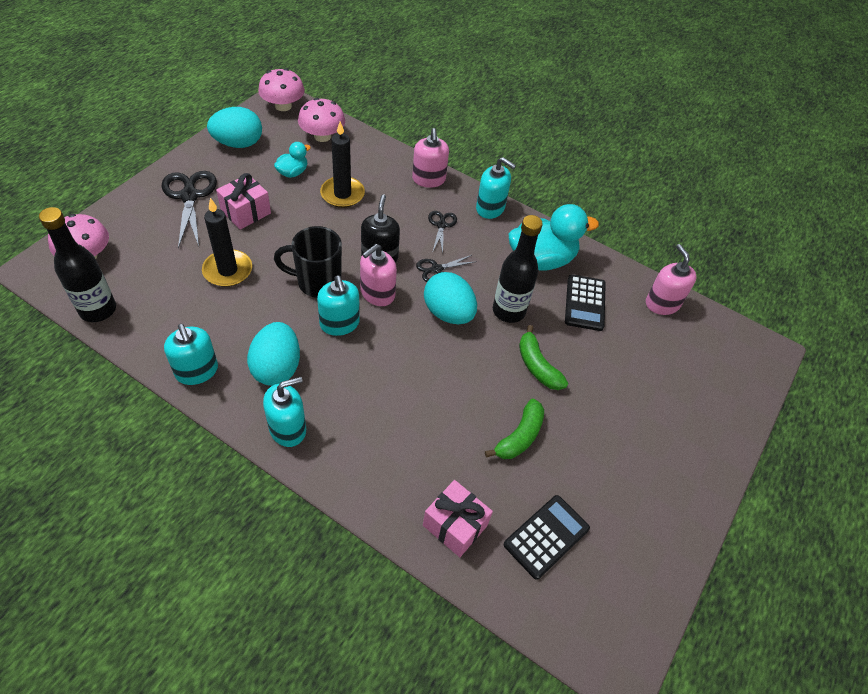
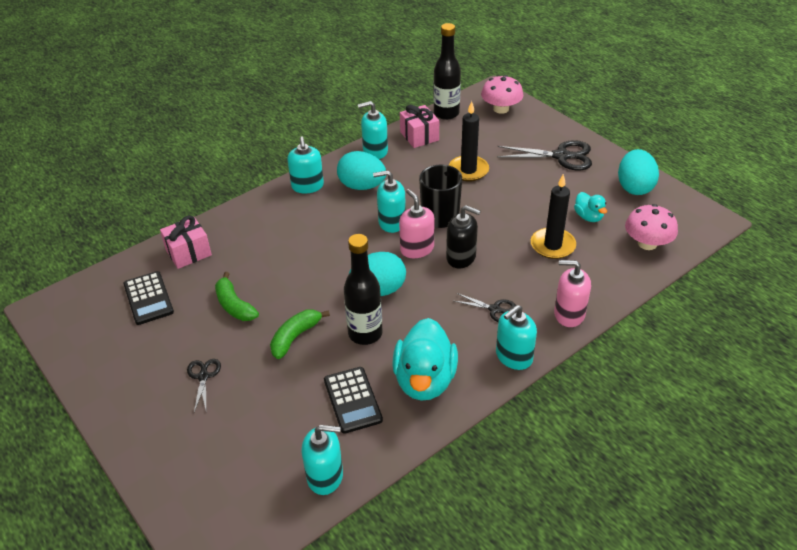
camera: 115 degrees right, 10 degrees down
pink gift [216,173,271,230] -> pink gift moved to [400,105,439,148]
pink mushroom [258,68,305,111] -> none
black scissors [416,255,477,282] -> black scissors moved to [187,359,221,412]
green banana [519,325,568,390] -> green banana turned 45 degrees counterclockwise [270,309,330,359]
black calculator [565,274,606,331] -> black calculator turned 135 degrees counterclockwise [324,367,383,434]
pink soap dispenser [646,244,697,315] -> turquoise soap dispenser [302,425,343,495]

